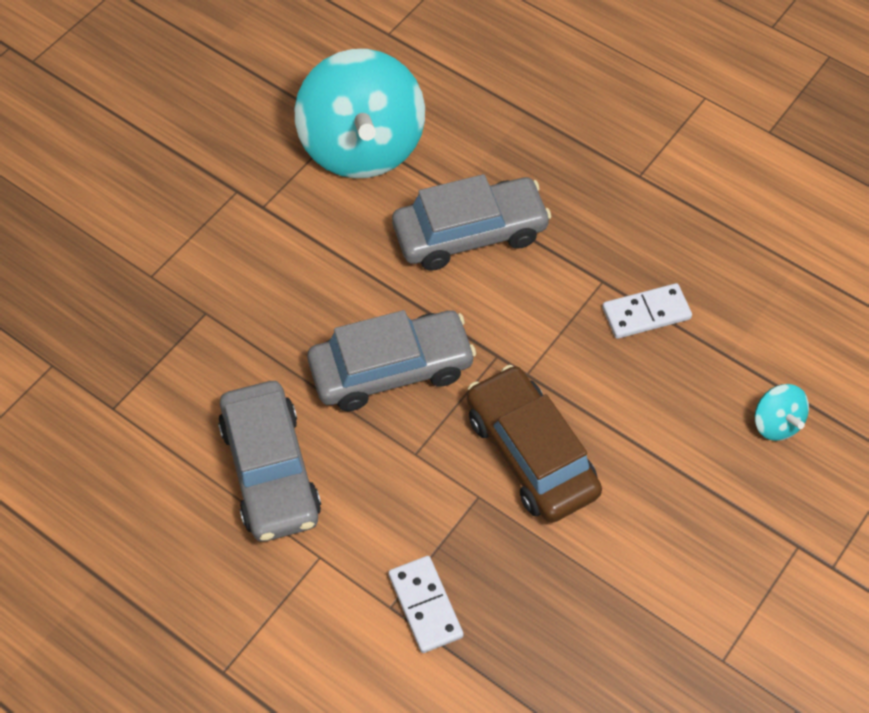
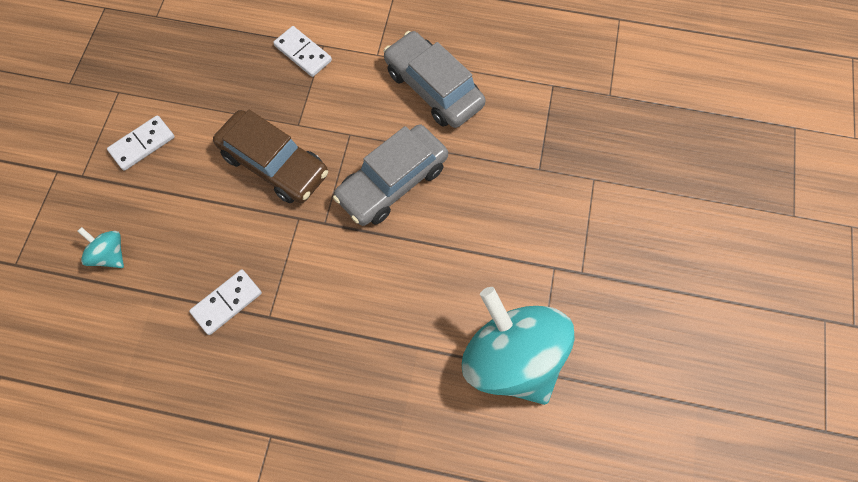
camera: 155 degrees right, 10 degrees up
grey car [392,174,551,271] -> none
none -> white domino [107,115,175,171]

